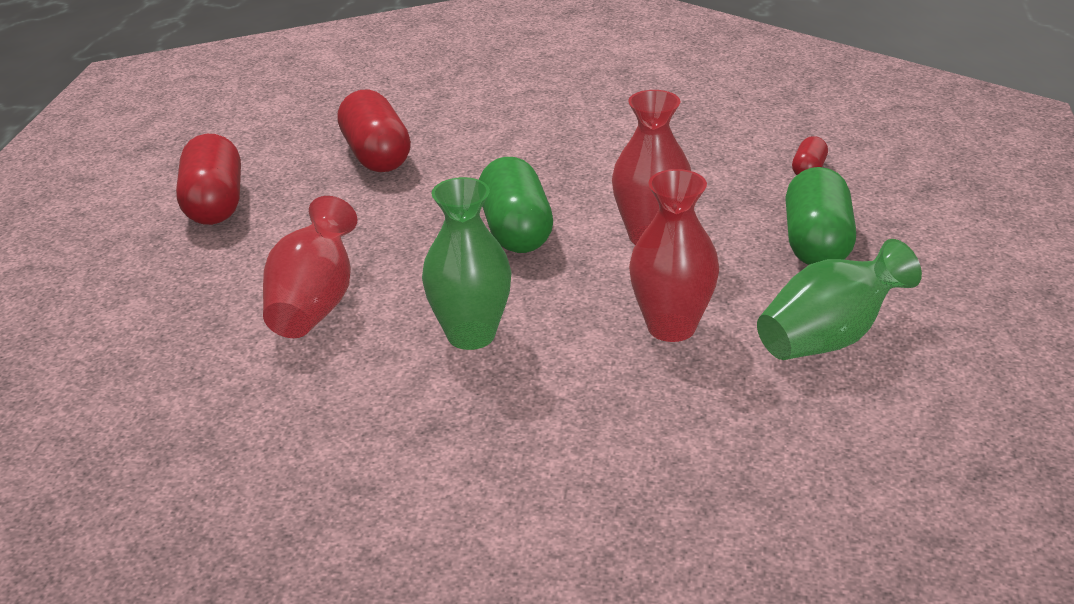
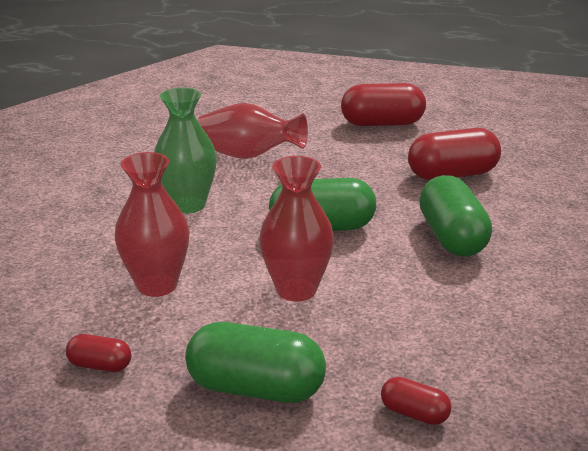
camera: 95 degrees right, 5 degrees down
green vase [757,239,922,360] -> red capsule [66,334,131,372]
none -> green capsule [419,175,492,256]

